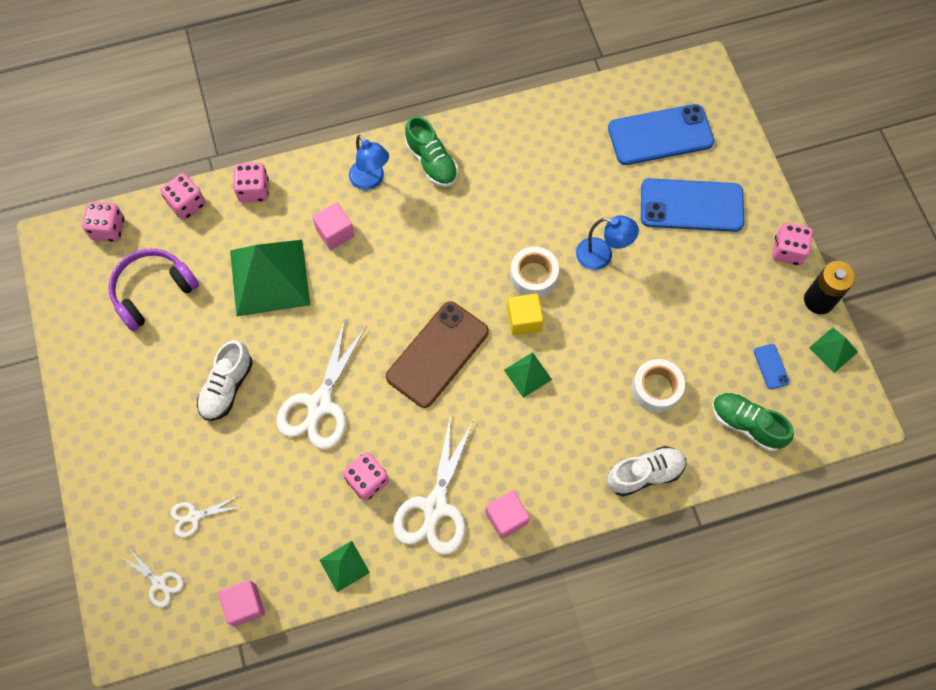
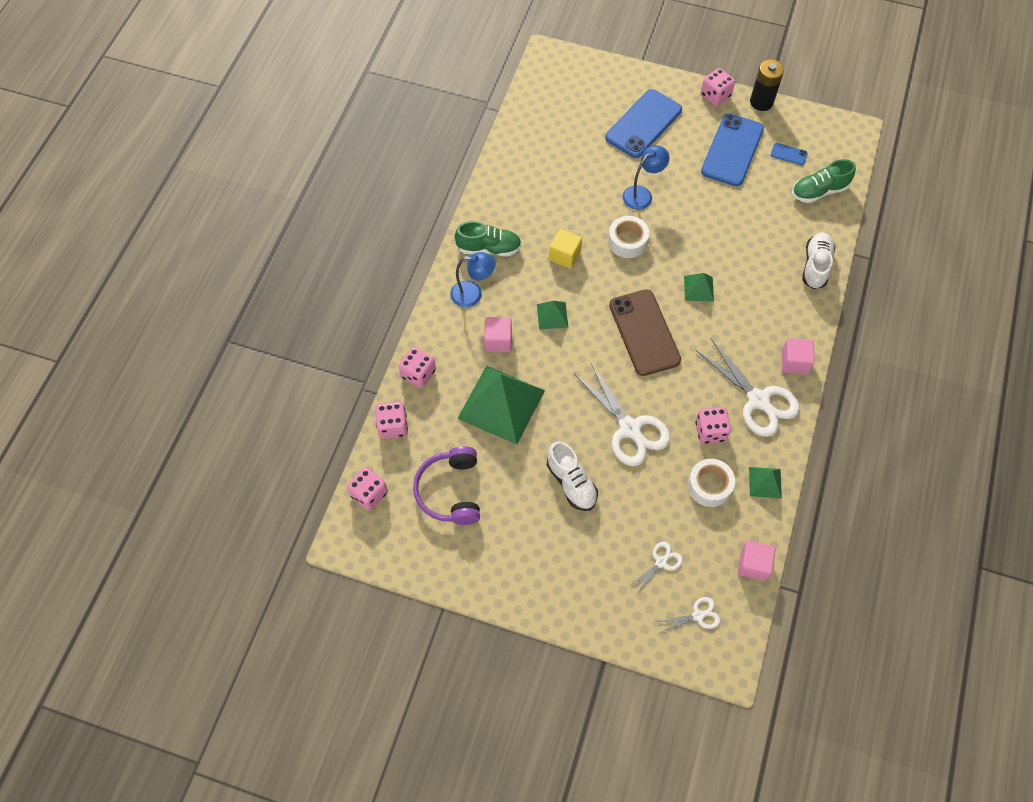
camera: 55 degrees left, 5 degrees down
white scissors [170,496,241,538] -> white scissors turned 150 degrees counterclockwise [630,542,683,595]
yellow cube [507,294,543,336] -> yellow cube moved to [549,229,582,269]
blue phone [608,104,714,165] -> blue phone moved to [701,113,764,186]
white tape [632,359,685,413] -> white tape moved to [688,459,735,507]
green pyramid [809,328,858,373] -> green pyramid moved to [537,301,568,330]

